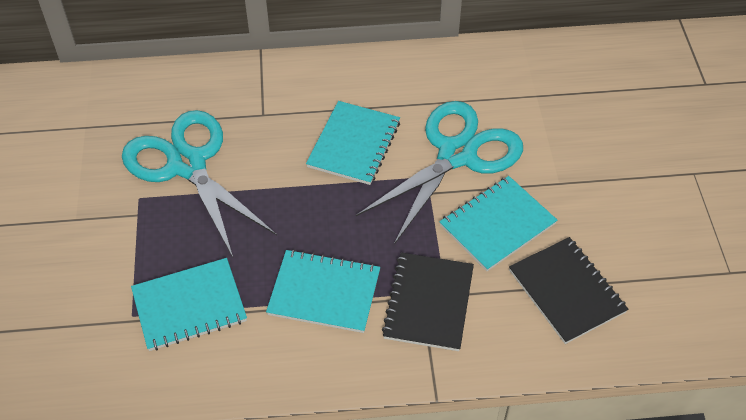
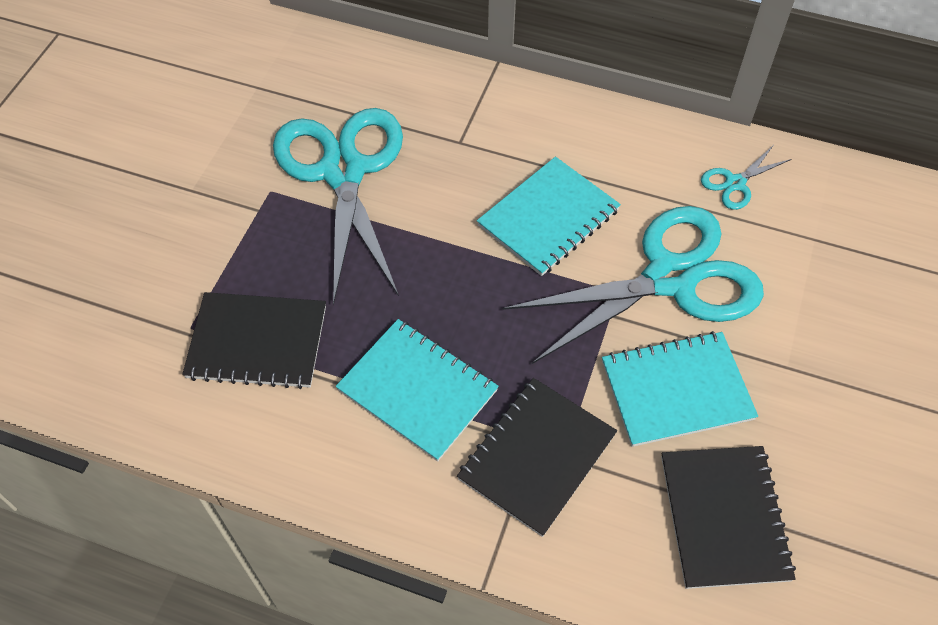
camera: 25 degrees right, 5 degrees up
turquoise notebook [131,258,247,351] -> black notebook [182,292,326,389]
none -> turquoise scissors [701,145,792,210]

